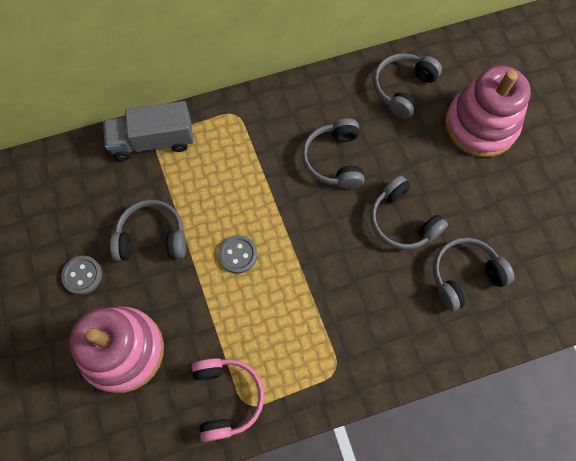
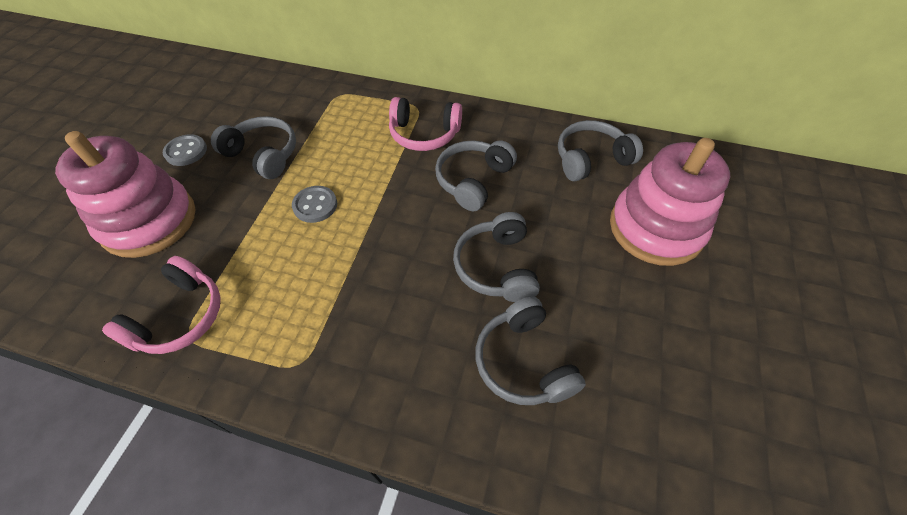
camera: 35 degrees right, 15 degrees down
grey truck [103,101,194,161] -> none
grey headphones [433,237,515,311] -> grey headphones turned 120 degrees counterclockwise [475,297,586,405]
none -> pink headphones [389,97,462,151]

